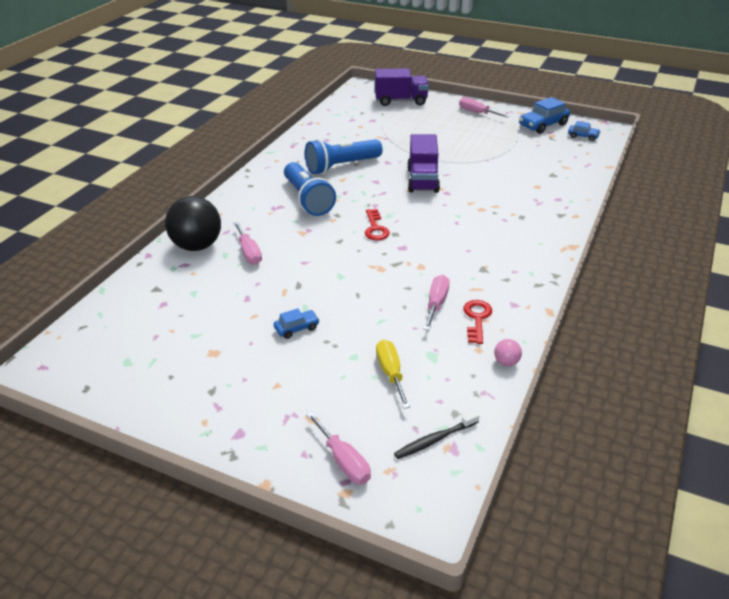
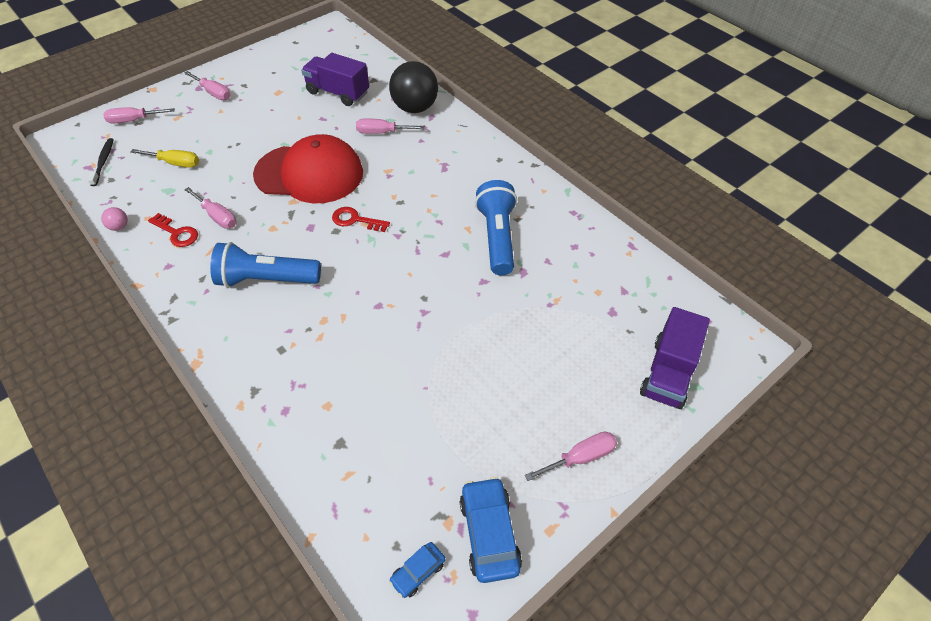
camera: 115 degrees right, 15 degrees up
blue car [274,308,320,339] -> none
blue flashlight [284,162,336,216] -> blue flashlight moved to [210,242,321,288]
purple truck [407,134,440,193] -> purple truck moved to [301,53,369,106]
none -> pink screwdriver [184,71,231,100]
none -> red cap [253,134,363,203]

